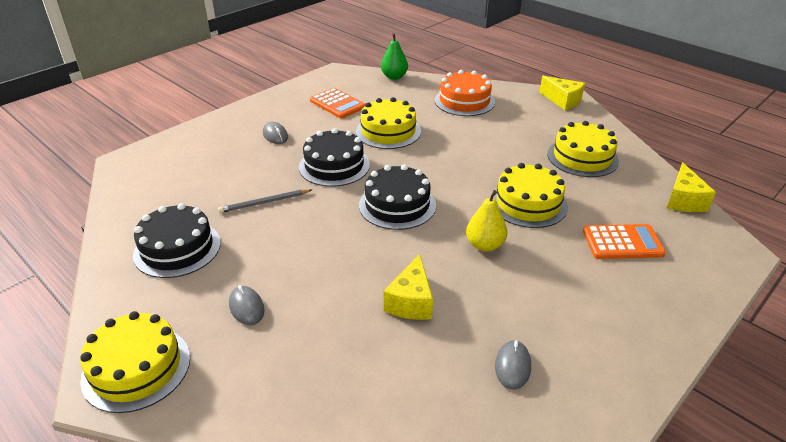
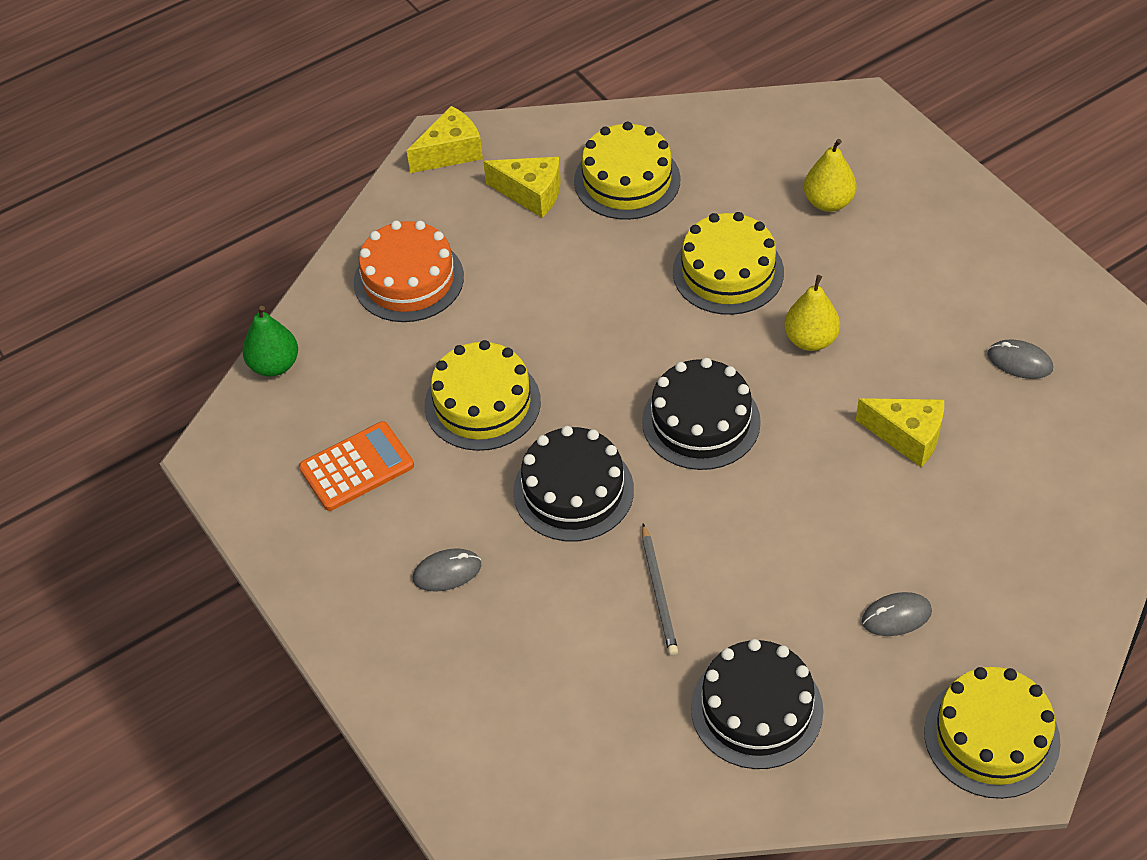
camera: 75 degrees left, 15 degrees up
orange calculator [583,224,666,259] -> yellow pear [804,139,857,212]
yellow cheese [667,162,716,212] -> yellow cheese moved to [483,157,561,218]

